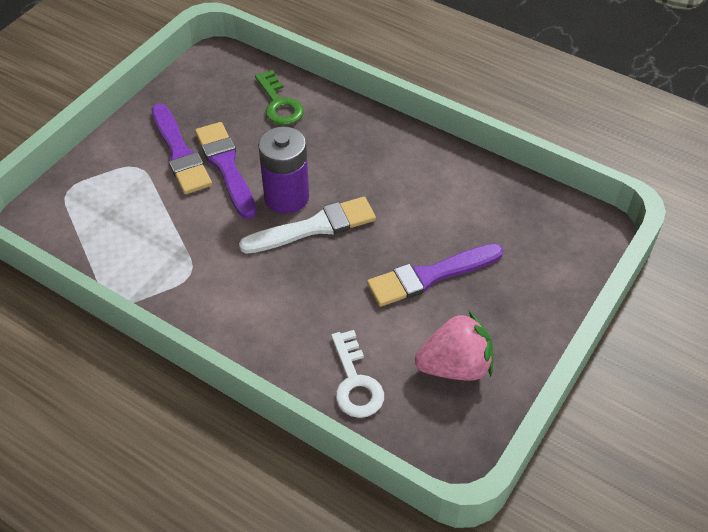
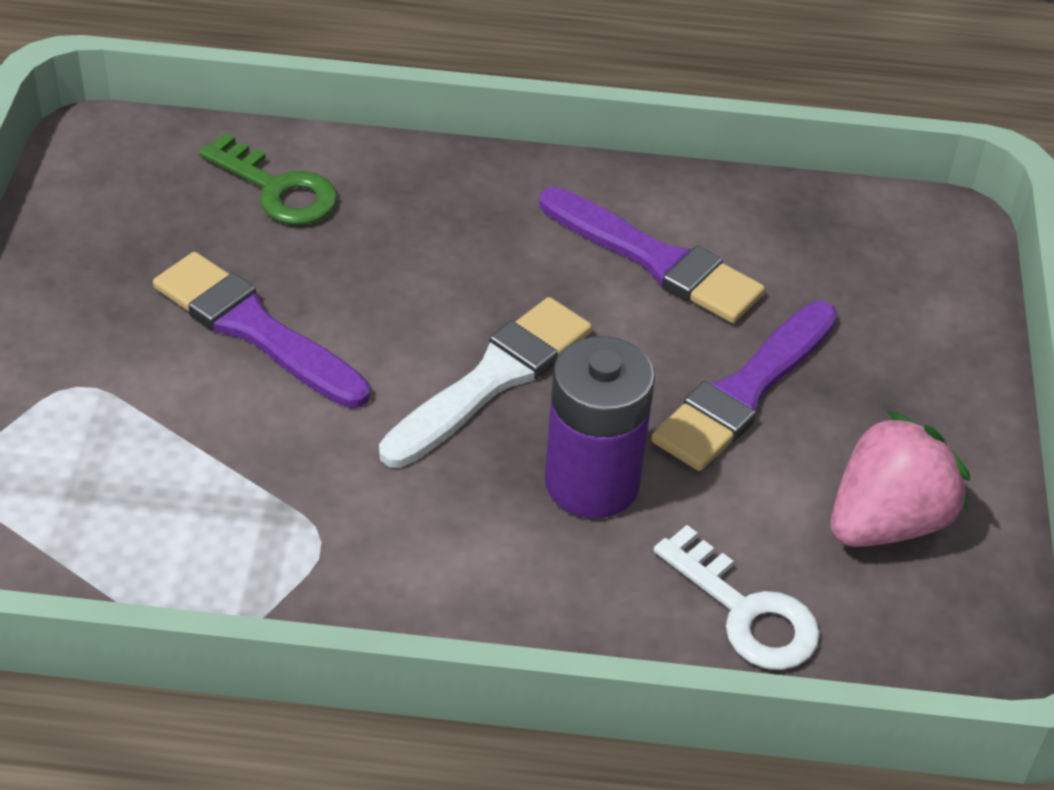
camera: 30 degrees left, 5 degrees down
purple brush [151,104,212,194] -> purple brush moved to [539,187,765,323]
purple battery [258,126,309,214] -> purple battery moved to [545,336,655,519]

